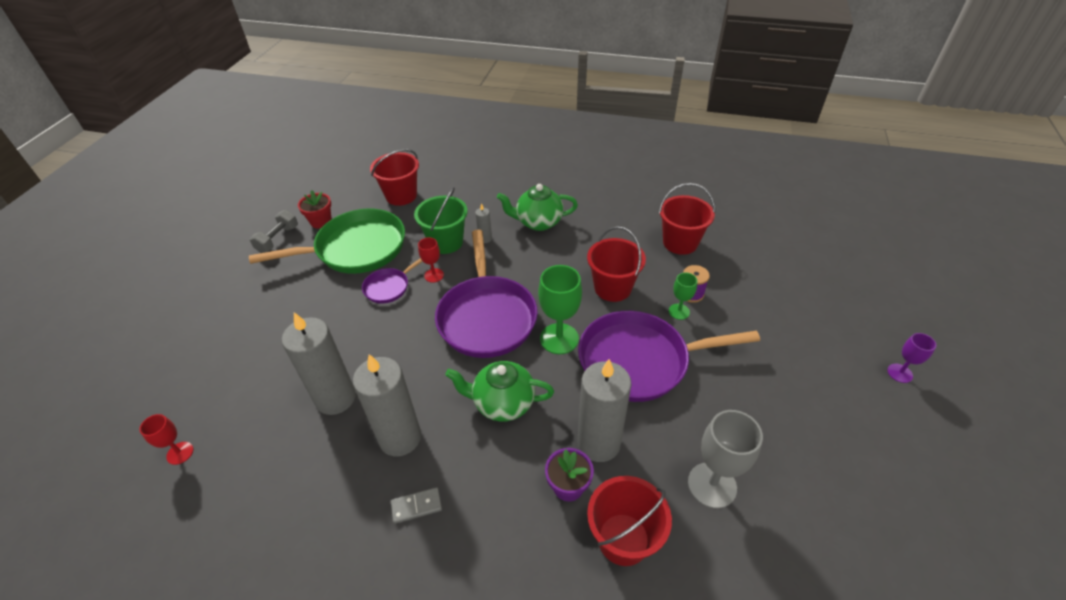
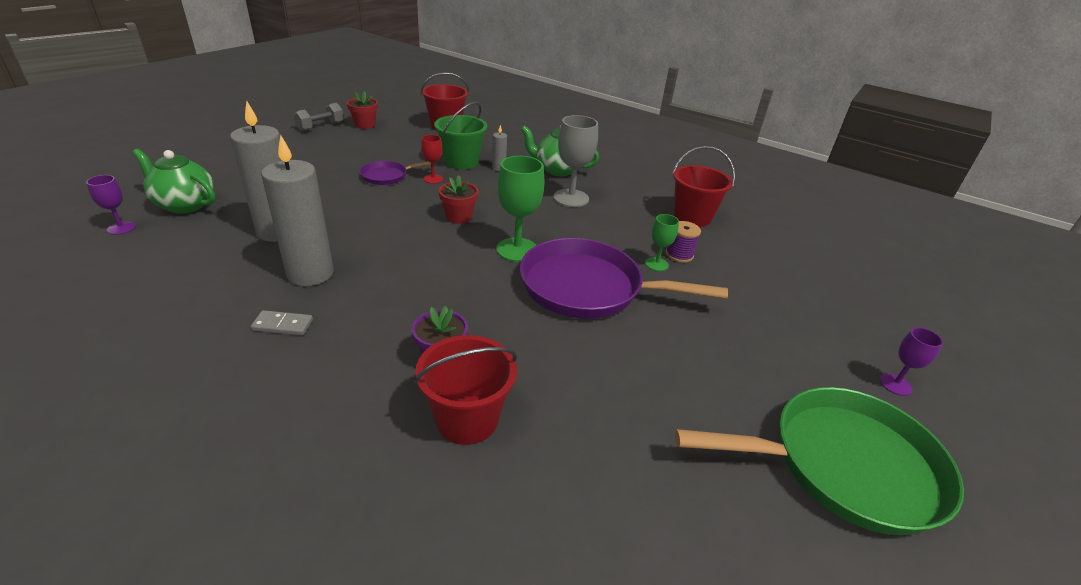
camera: 15 degrees right, 10 degrees down
red goblet [140,414,193,465] -> purple goblet [86,175,136,235]
green pan [249,208,405,274] -> green pan moved to [675,387,964,535]
purple pan [435,229,538,358] -> red flower pot [439,175,478,224]
green teapot [445,361,554,422] -> green teapot moved to [132,149,216,214]
grey candle [577,359,632,462] -> none
red bucket [587,227,646,302] -> none
grey goblet [688,410,763,509] -> grey goblet moved to [553,115,598,207]

